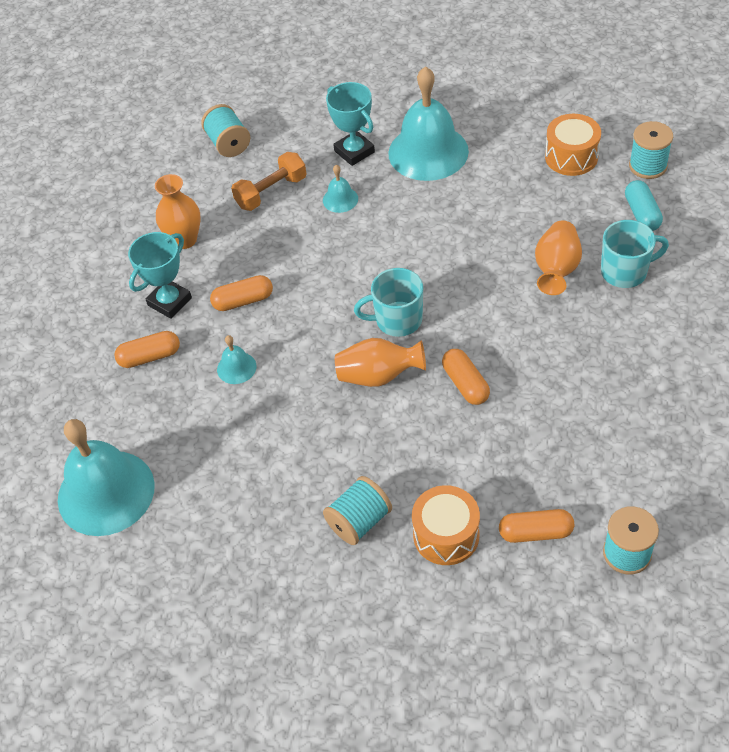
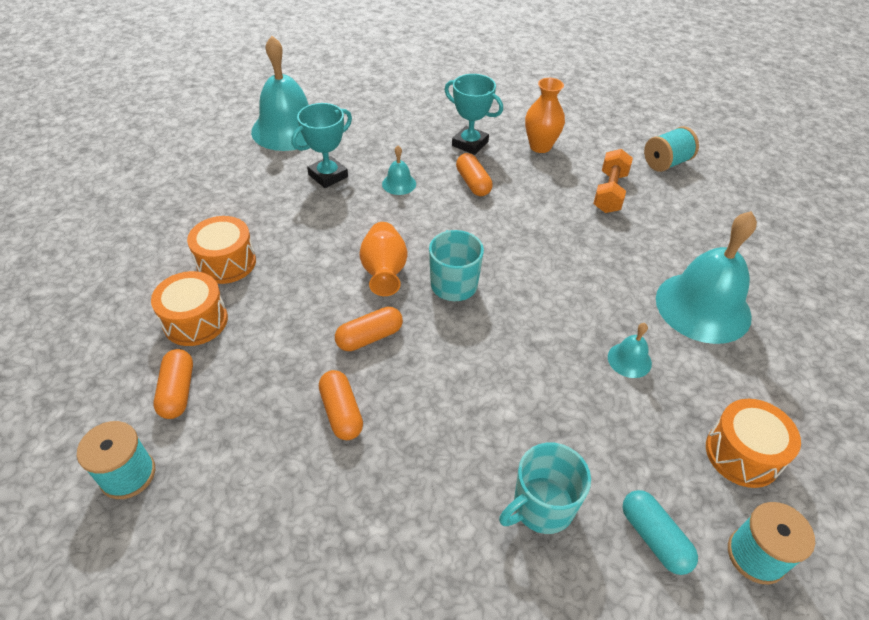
camera: 80 degrees right, 5 degrees down
orange capsule [114,331,180,368] -> orange capsule moved to [319,370,363,440]
orange dumbbell [231,152,306,211] -> orange dumbbell turned 60 degrees clockwise [593,149,633,213]
turquoise bell [323,165,358,213] -> turquoise bell moved to [608,323,652,378]
turquoise spool [323,476,392,545] -> orange drum [187,216,256,284]
turquoise trophy [326,82,375,166] -> turquoise trophy moved to [292,103,352,188]
orange vase [535,220,582,295] -> none
turquoise mug [601,220,669,288] -> turquoise mug turned 75 degrees clockwise [499,443,591,534]
turquoise capsule [625,180,663,231] -> turquoise capsule turned 75 degrees clockwise [622,490,698,575]

